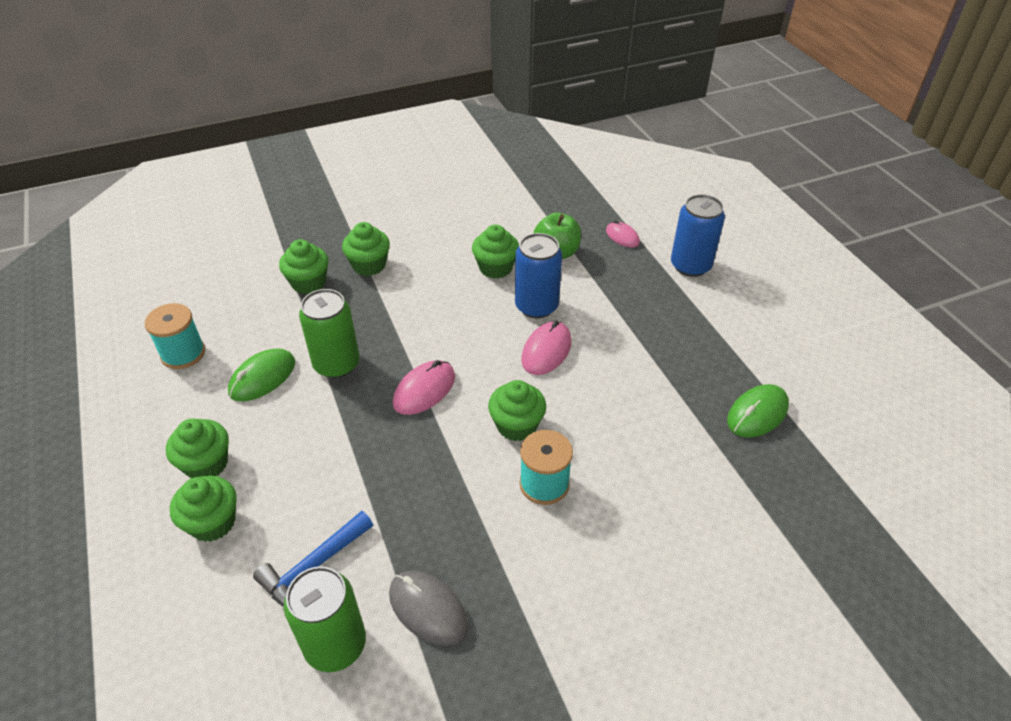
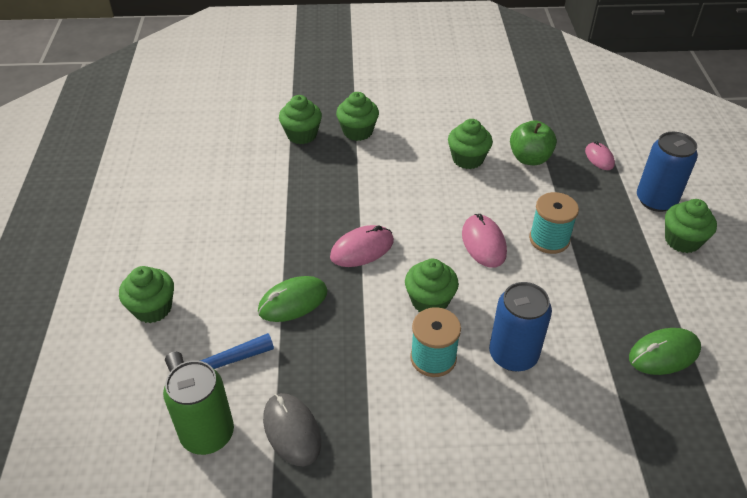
camera: 20 degrees right, 0 degrees up
turquoise spool [145,303,205,369] -> turquoise spool moved to [529,192,579,254]
green cupcake [166,418,229,478] -> green cupcake moved to [665,199,717,253]
green mouse [228,348,295,401] -> green mouse moved to [258,276,328,322]
green can [299,289,360,378] -> none
blue can [515,233,562,318] -> blue can moved to [489,282,552,371]
pink mouse [521,320,571,375] -> pink mouse turned 60 degrees counterclockwise [462,214,507,268]

